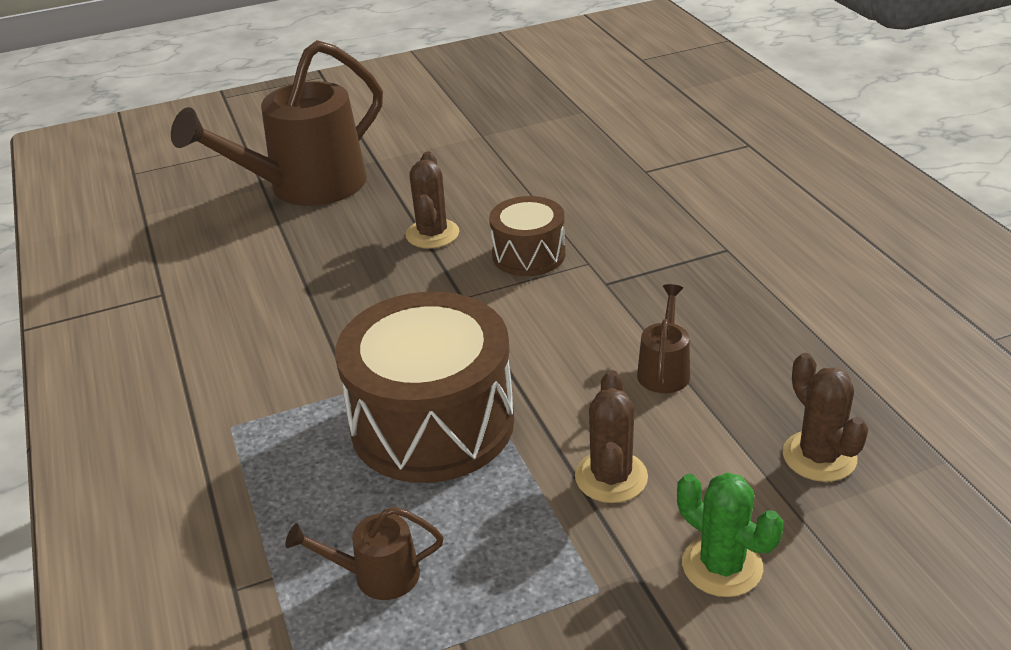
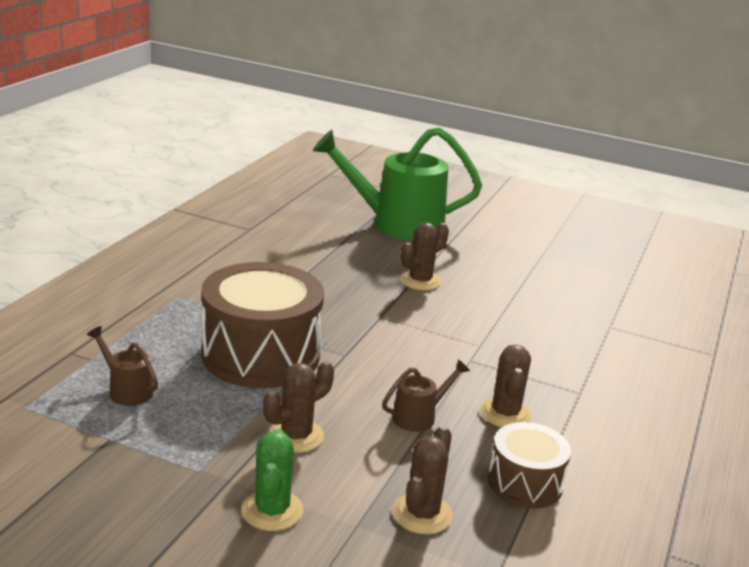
camera: 40 degrees right, 10 degrees down
brown watering can [171,40,383,206] -> green watering can [313,127,482,241]
brown drum [489,196,565,276] -> brown drum moved to [488,422,571,509]
none -> brown cactus [480,344,532,427]

